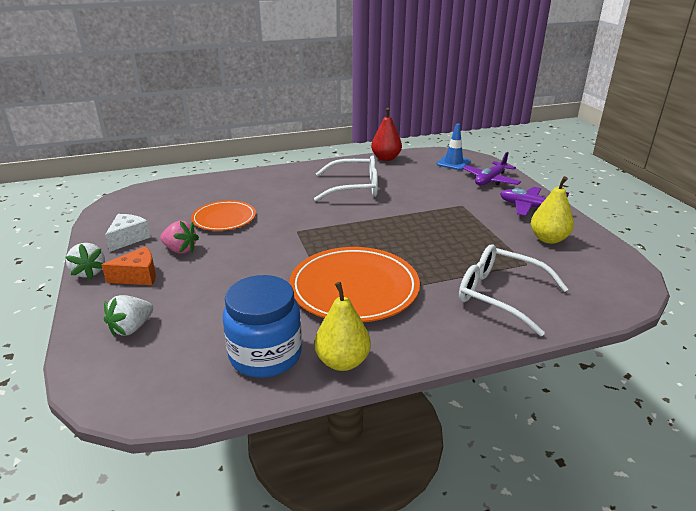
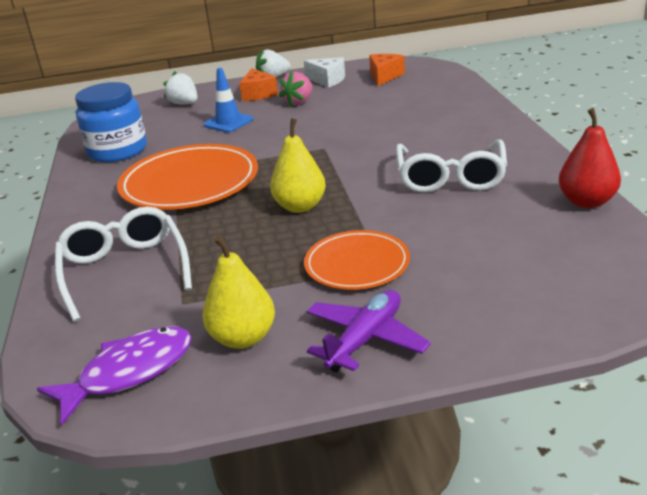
camera: 100 degrees right, 0 degrees up
orange plate [191,200,256,231] -> orange plate moved to [304,230,410,290]
yellow pear [315,282,371,371] -> yellow pear moved to [270,118,326,213]
blue traffic cone [437,123,471,170] -> blue traffic cone moved to [203,68,253,132]
white glasses [459,244,568,336] -> white glasses turned 60 degrees counterclockwise [55,207,192,322]
purple plane [462,152,521,186] -> none
none -> purple fish [37,326,192,425]
none -> orange cheese [369,54,405,86]

